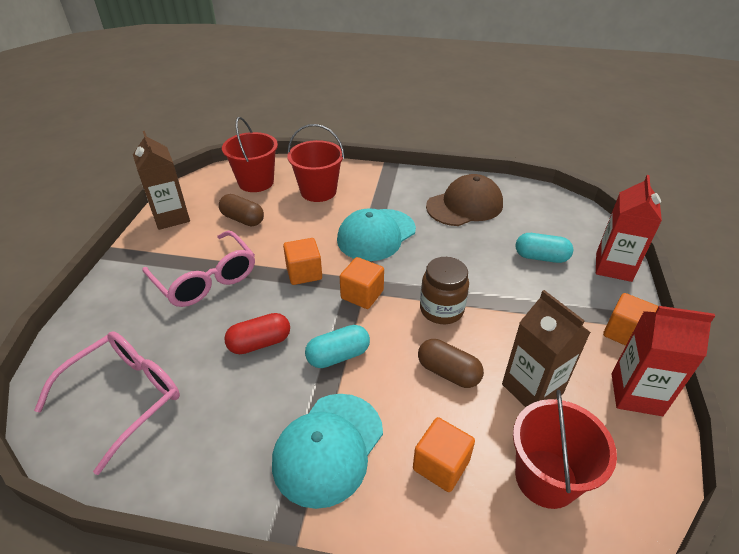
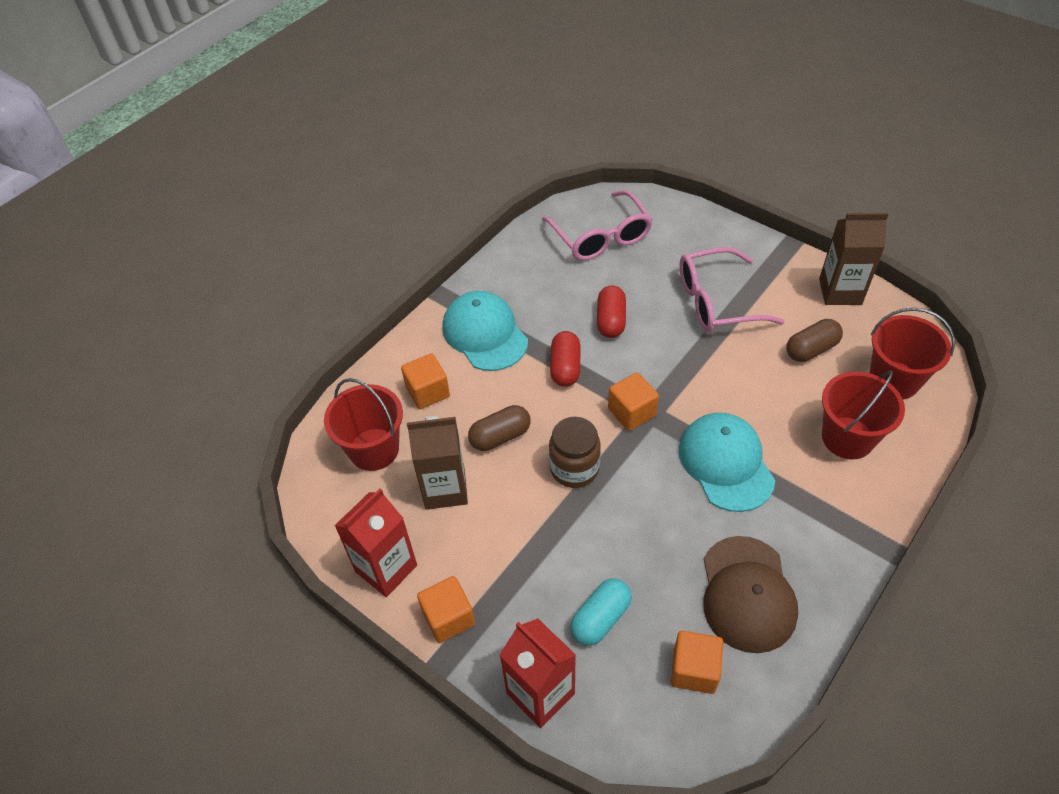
camera: 120 degrees right, 10 degrees up
orange cube [283,238,322,285] -> orange cube moved to [671,631,723,694]
turquoise capsule [305,325,370,368] -> red capsule [550,331,581,387]

